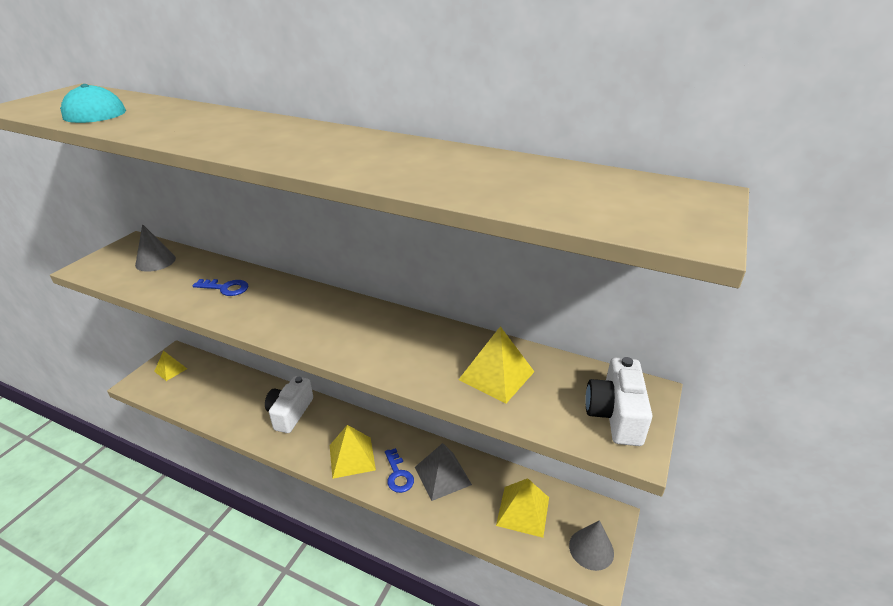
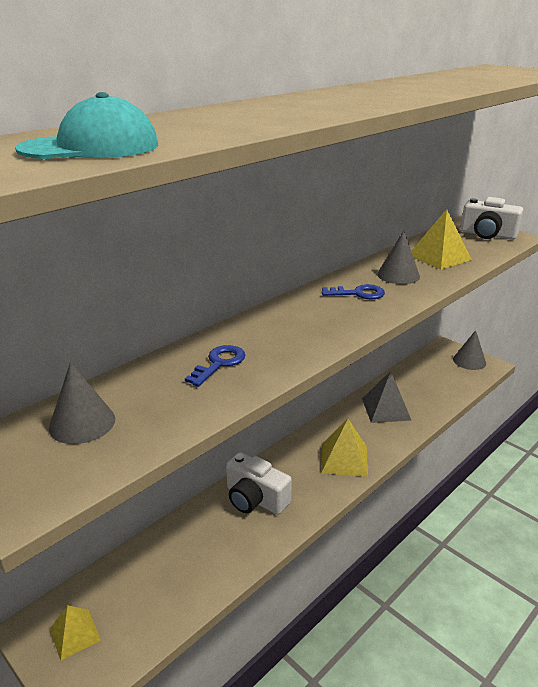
camera: 70 degrees left, 5 degrees down
blue key [385,448,414,493] -> blue key moved to [322,284,385,299]
yellow pyramid [496,478,549,538] -> none
none -> grey cone [377,230,420,284]

